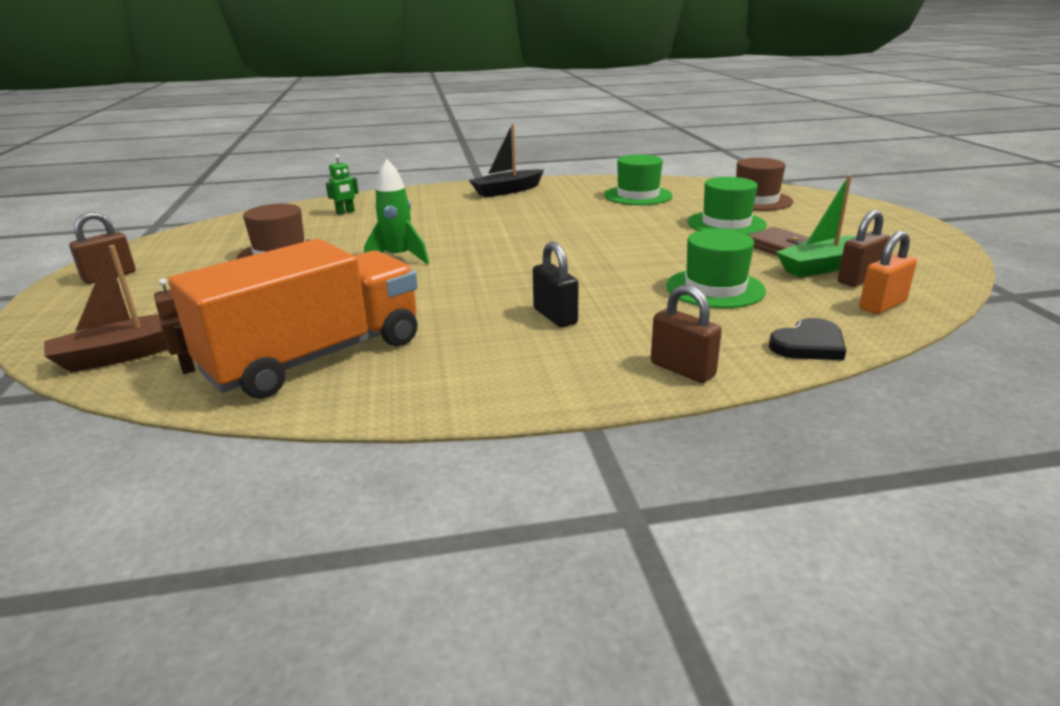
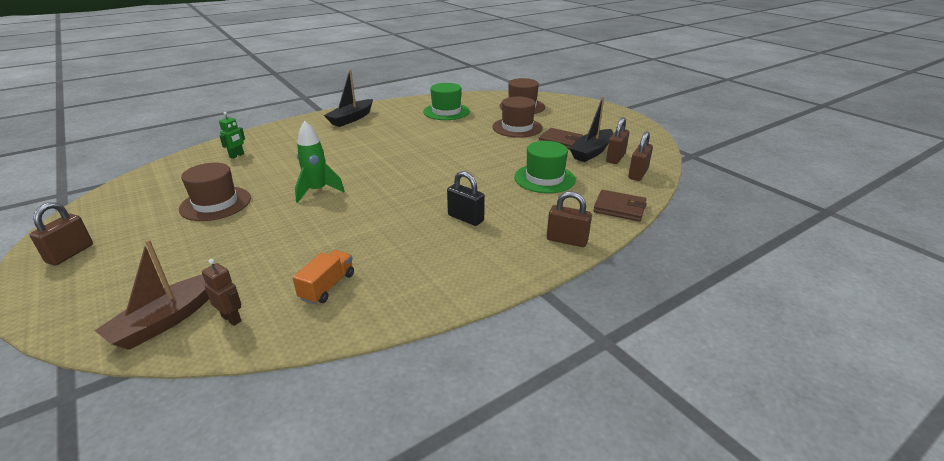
camera: 25 degrees left, 5 degrees up
orange truck [168,239,418,399] -> orange truck [293,250,354,304], size x0.41
green hat [687,177,767,235] -> brown hat [492,96,543,138]
black heart [769,318,846,360] -> brown wallet [593,190,647,221]
green boat [776,175,857,278] -> black boat [569,97,613,162]
orange padlock [859,231,917,314] -> brown padlock [628,131,653,181]

